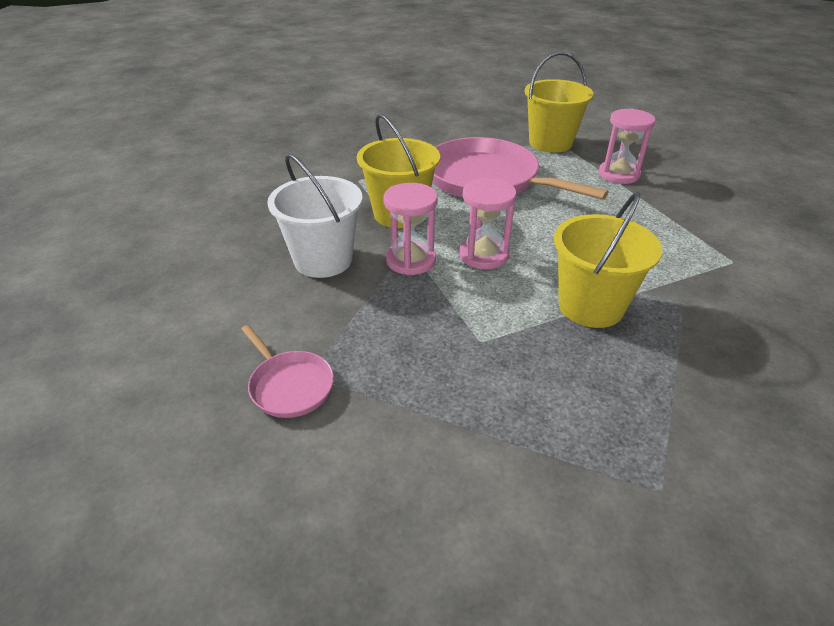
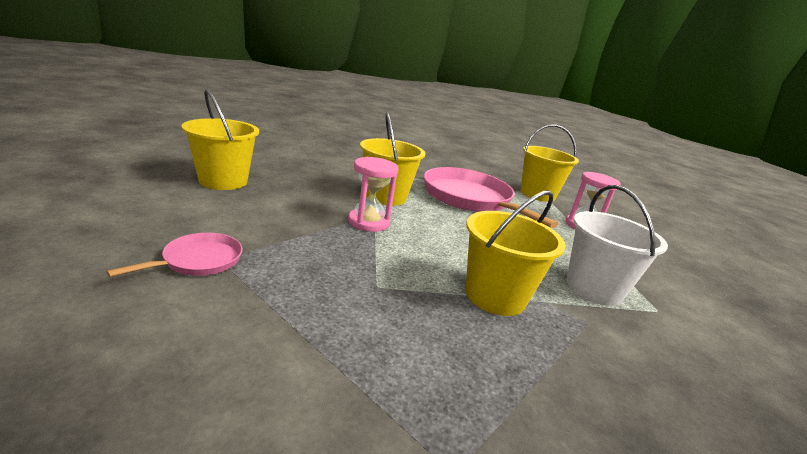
camera: 15 degrees right, 15 degrees down
pink pan [241,325,334,418] -> pink pan turned 120 degrees counterclockwise [106,233,243,277]
white bucket [267,154,363,278] -> white bucket moved to [566,185,668,306]
pink hourglass [459,178,516,269] -> none
none -> yellow bucket [182,89,259,190]

